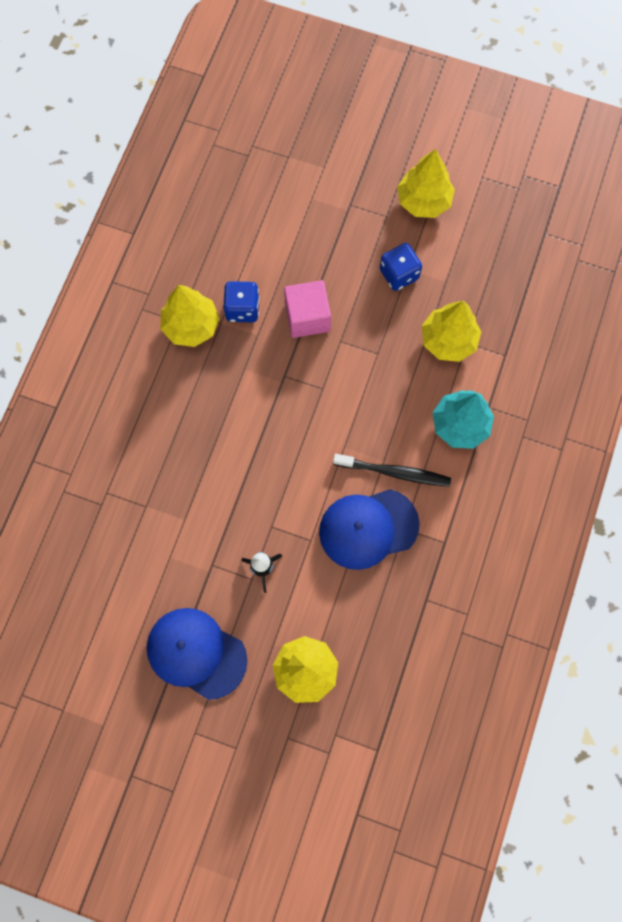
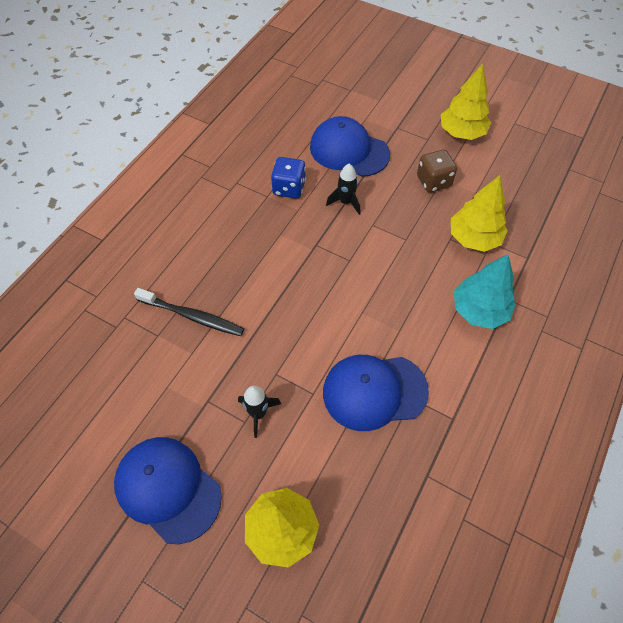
camera: 10 degrees right, 15 degrees down
yellow tree [161,285,220,347] -> none
pink cube [284,280,331,338] -> black rocket [326,164,360,215]
black toothbrush [333,454,451,487] -> black toothbrush moved to [134,288,244,336]
blue dice [380,243,422,291] -> brown dice [417,150,457,192]
none -> blue cap [310,116,390,177]

